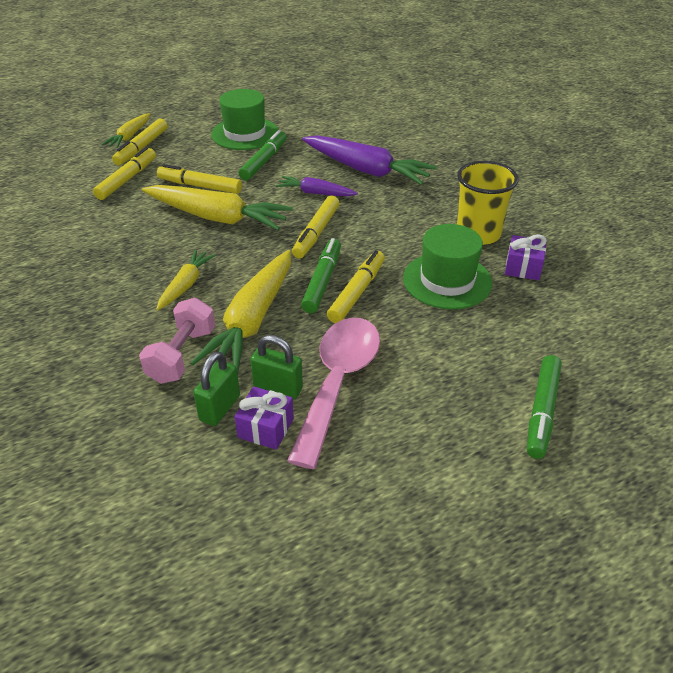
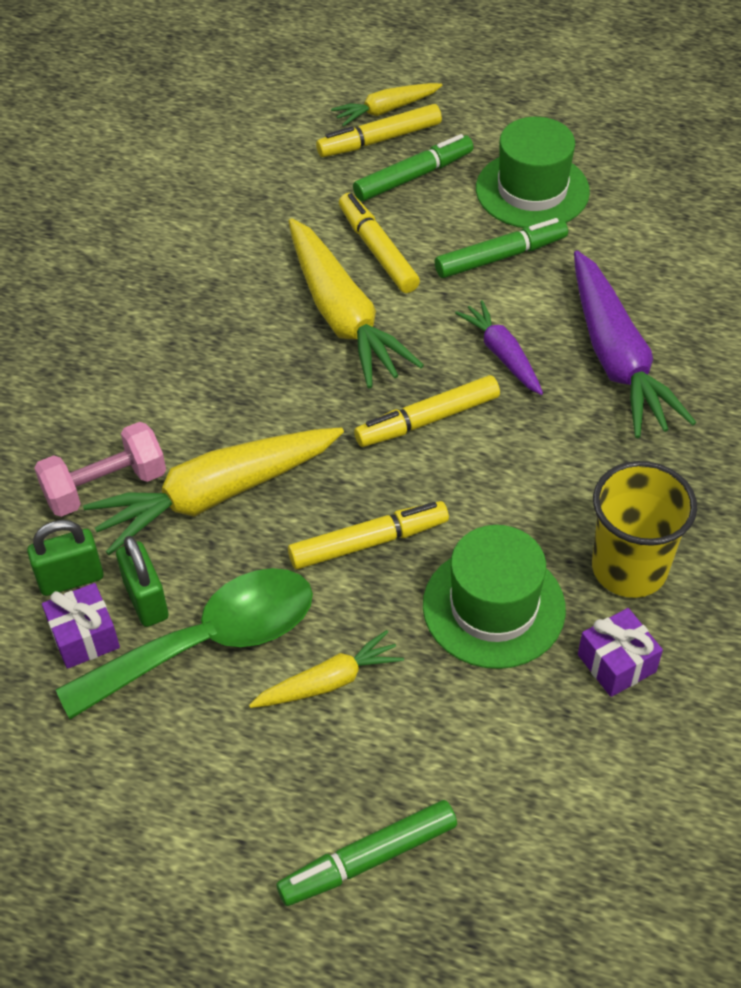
camera: 45 degrees right, 10 degrees up
yellow marker [93,147,156,200] -> none
yellow carrot [156,250,216,310] -> yellow carrot moved to [249,630,404,708]
pink spoon [287,317,380,469] -> green spoon [56,568,313,719]
green marker [301,238,341,313] -> green marker moved to [353,134,473,201]

